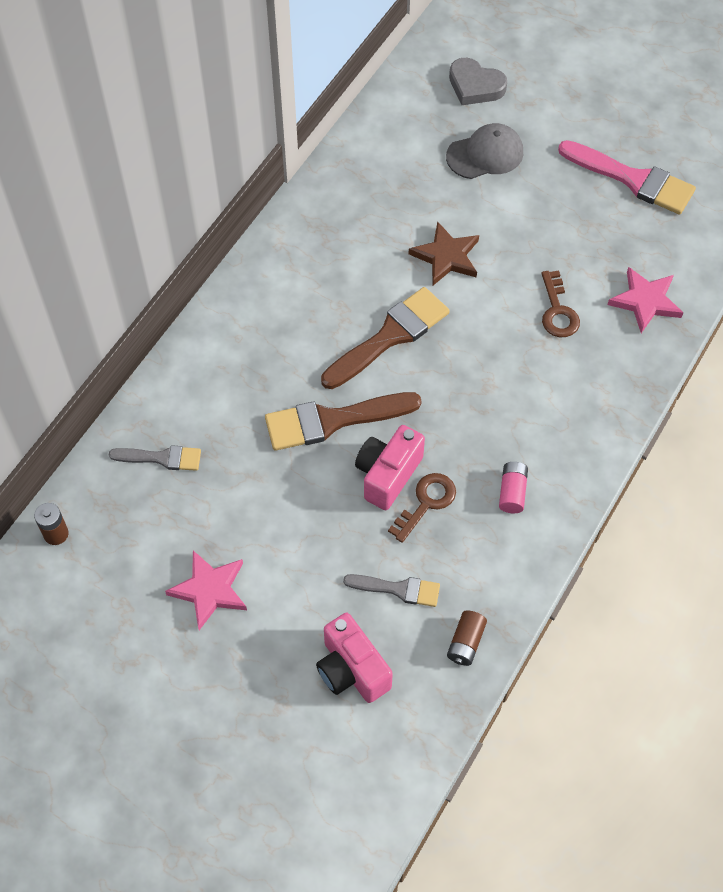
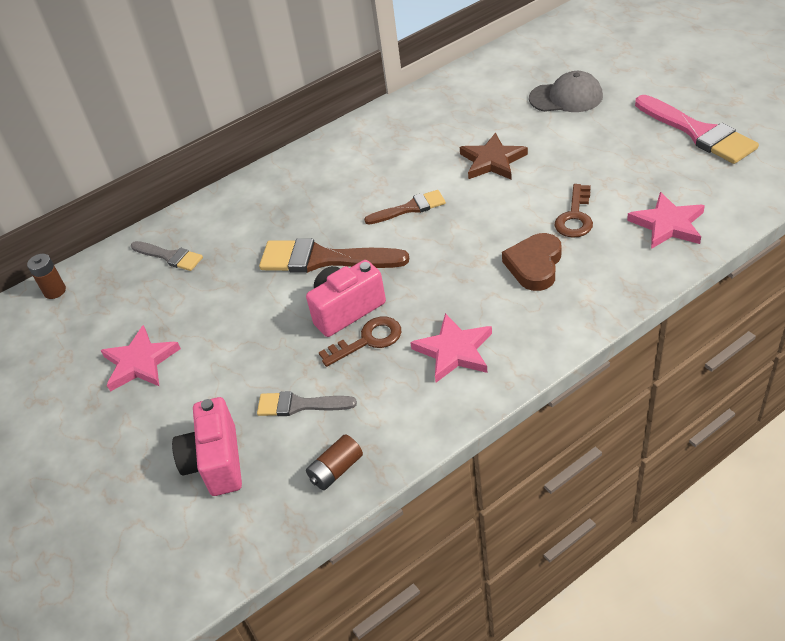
camera: 30 degrees right, 15 degrees down
brown brush [321,287,450,389] -> brown brush [364,190,446,225], size x0.58
grey brush [343,574,440,607] -> grey brush turned 150 degrees clockwise [257,391,357,416]
grey heart [449,58,507,105] -> none
pink battery [499,462,528,513] -> pink star [410,313,492,382]
none -> brown heart [502,233,562,291]

